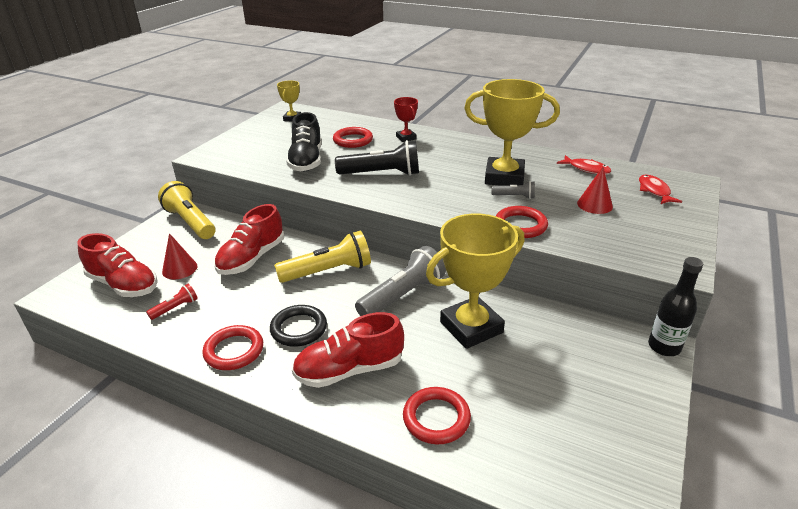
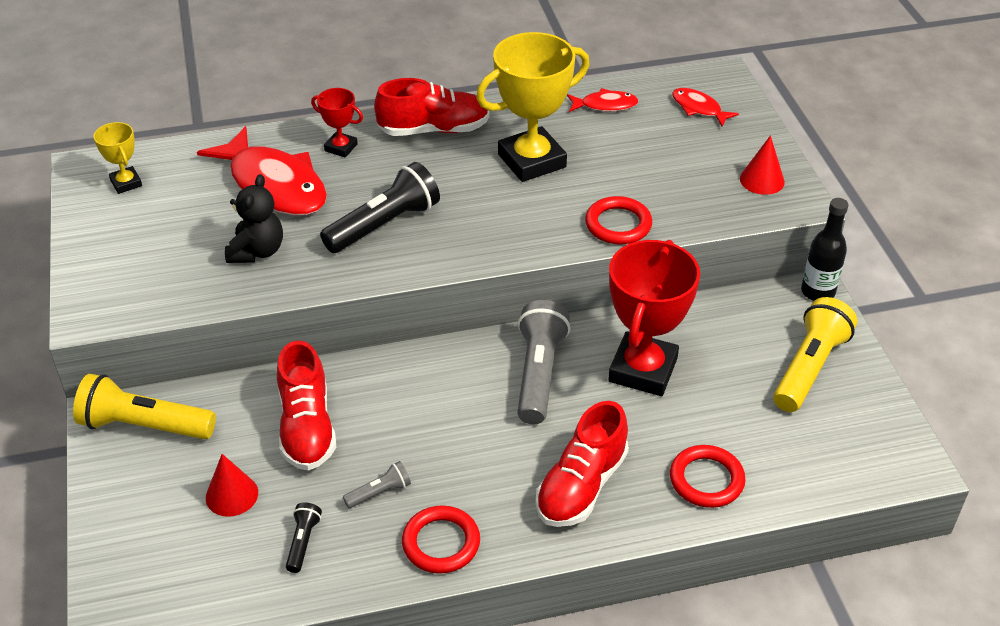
camera: 40 degrees left, 10 degrees up
red shoe [77,233,158,297] -> red shoe moved to [374,78,489,136]
red flashlight [146,284,198,320] -> black flashlight [286,502,322,573]
black ring [270,305,327,347] -> none
yellow flashlight [274,231,371,283] -> yellow flashlight moved to [773,297,857,412]
black shoe [286,112,322,172] -> black teddy bear [225,174,283,263]
red ring [333,127,373,148] -> red fish [197,126,327,215]
yellow trophy [426,214,525,349] -> red trophy [608,240,700,396]
grey flashlight [491,181,535,199] -> grey flashlight moved to [343,461,411,508]
red cone [577,167,613,214] -> red cone moved to [740,135,785,195]

